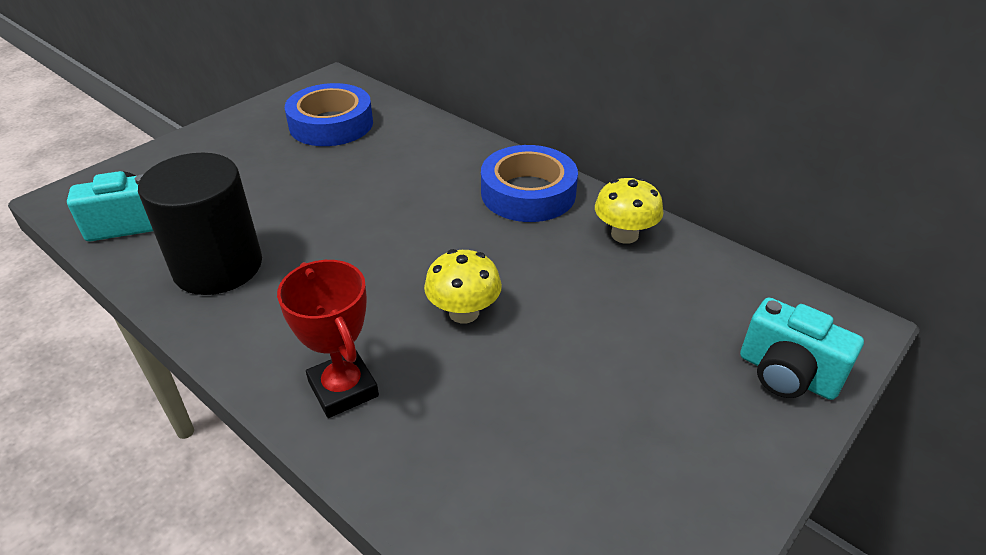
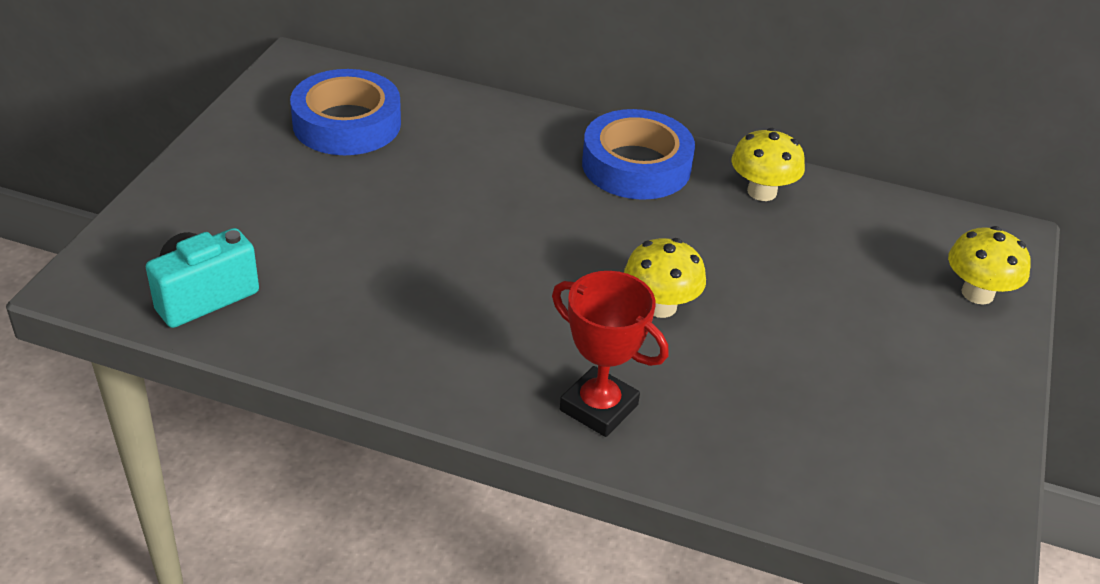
camera: 25 degrees left, 0 degrees up
black cylinder [138,153,262,295] -> none
turquoise camera [740,297,864,400] -> yellow mushroom [948,226,1031,305]

